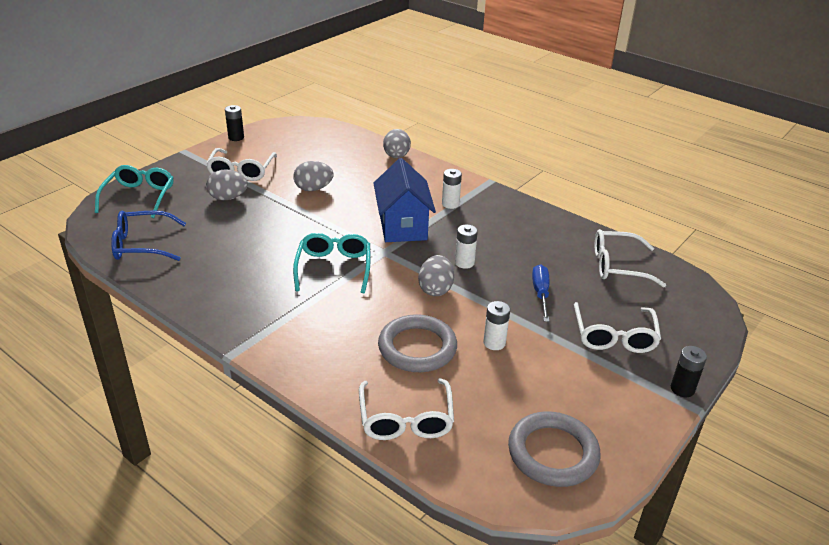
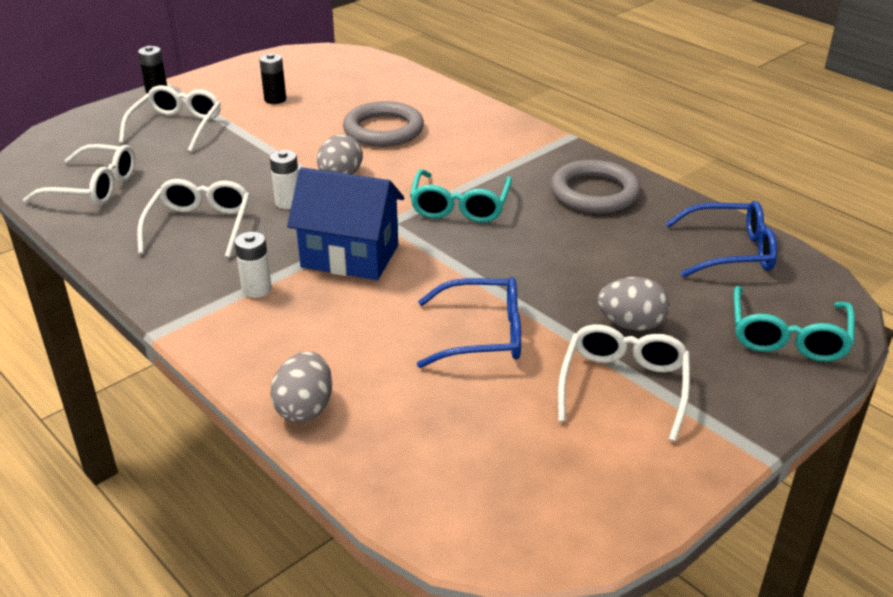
camera: 170 degrees left, 0 degrees up
black battery [225,105,244,141] -> black battery moved to [259,53,286,104]
grey egg [293,161,334,191] -> blue glasses [417,277,521,368]
white glasses [359,378,454,440] -> white glasses moved to [137,179,250,258]
blue house [373,158,436,242] -> blue house turned 75 degrees counterclockwise [287,167,404,280]
white battery [483,301,510,350] -> none
grey ring [508,412,601,487] -> grey ring moved to [550,160,641,214]
blue screwdriver [532,264,549,322] -> none

